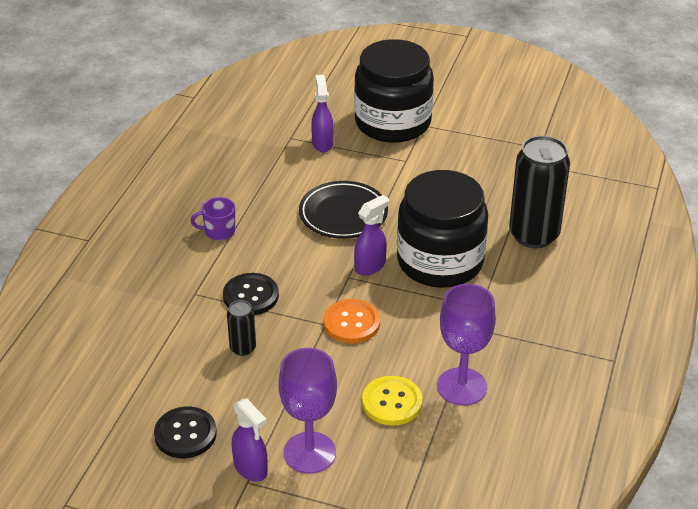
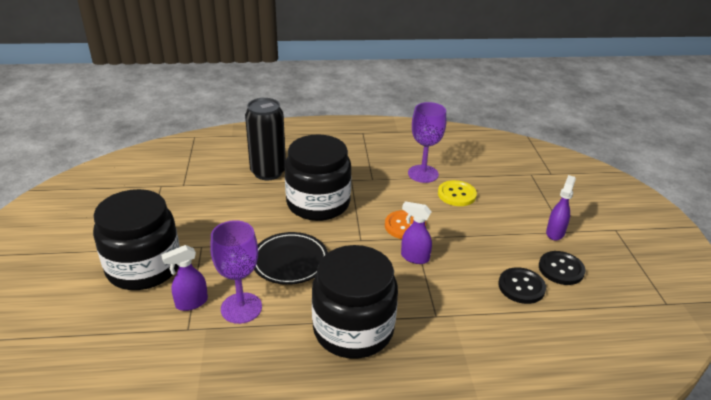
camera: 115 degrees left, 5 degrees down
purple mug [191,197,235,240] -> black jar [312,245,398,359]
black button [223,273,279,315] -> black button moved to [498,267,546,304]
black can [227,300,256,356] -> none
purple goblet [279,348,337,474] -> purple goblet moved to [211,220,262,324]
purple spray bottle [354,195,389,276] -> purple spray bottle moved to [401,201,432,264]

